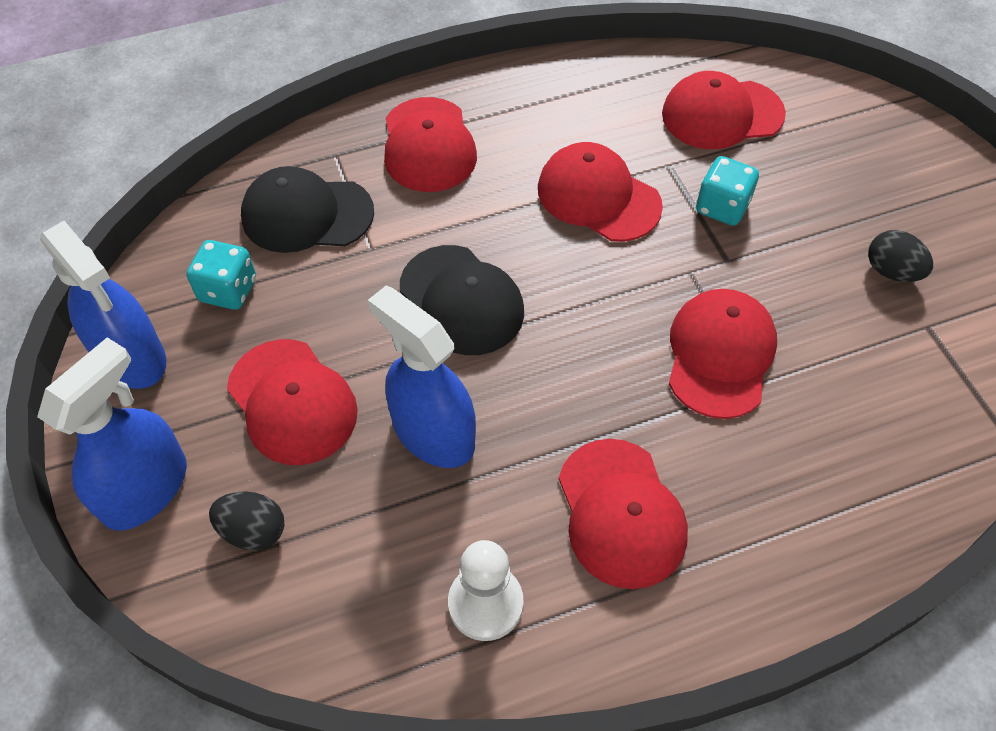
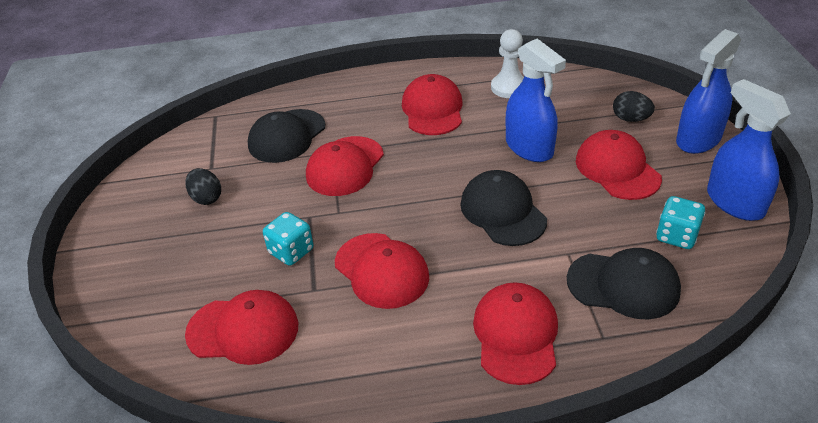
camera: 165 degrees left, 15 degrees down
none -> black cap [248,109,325,163]

